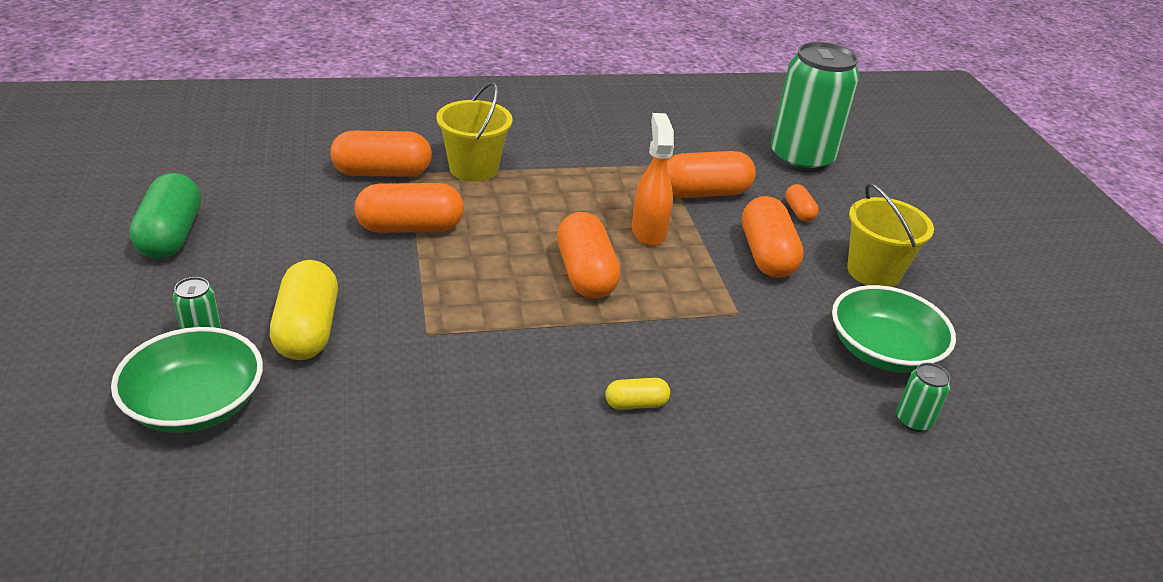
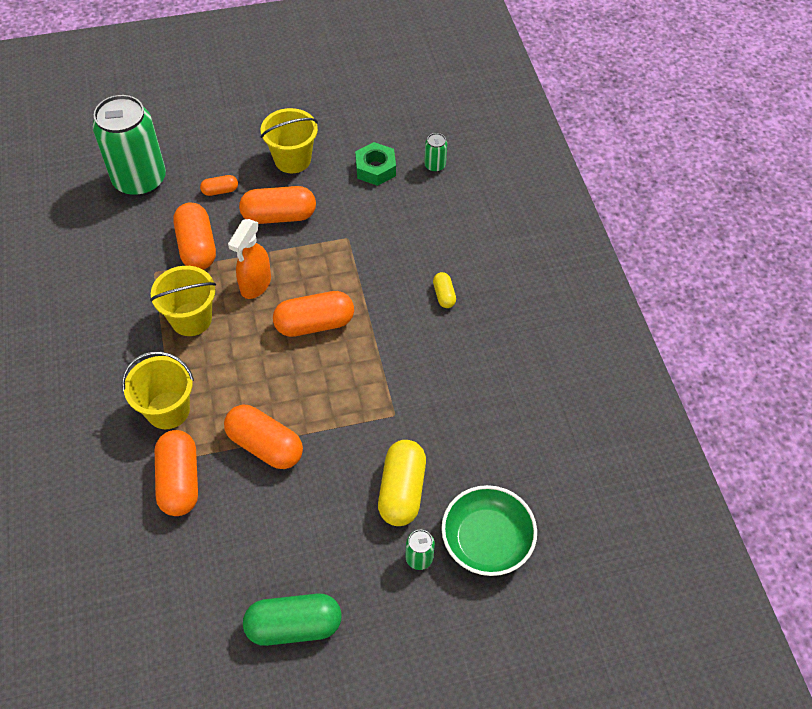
camera: 90 degrees left, 20 degrees up
yellow capsule [270,260,338,360] -> yellow capsule turned 75 degrees counterclockwise [378,440,426,526]
orange capsule [354,183,464,233] -> orange capsule turned 45 degrees counterclockwise [224,405,303,469]
orange spray bottle [632,113,674,246] -> orange spray bottle turned 60 degrees counterclockwise [228,219,271,299]
green bowl [832,285,956,373] -> green nut [355,142,396,186]
none -> yellow bucket [150,266,216,336]

